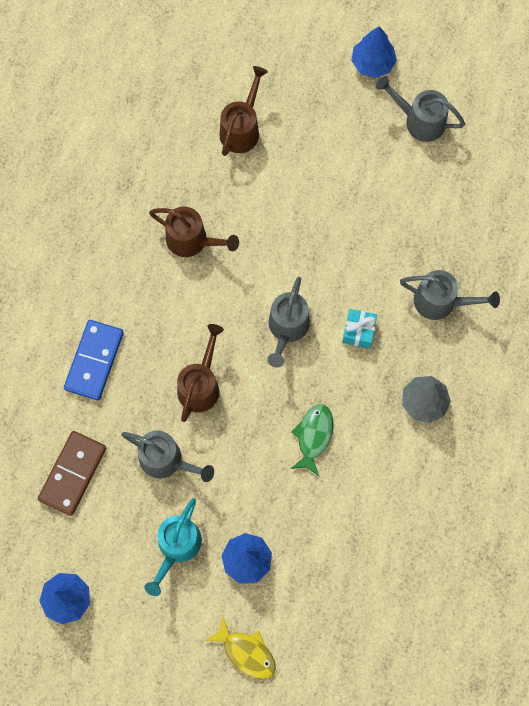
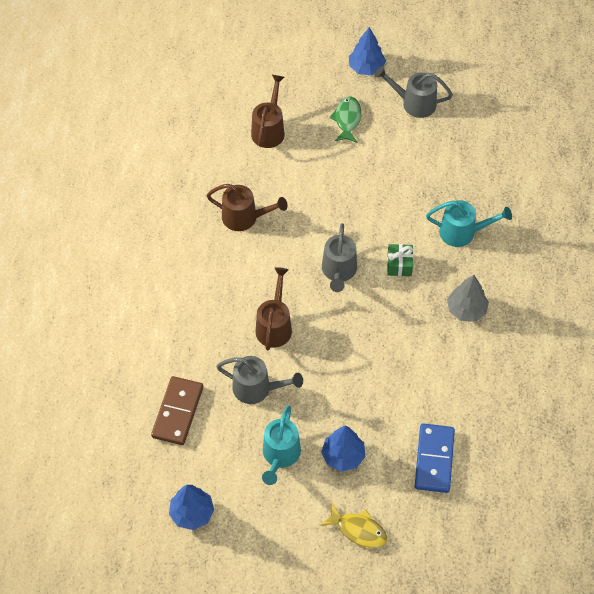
camera: 10 degrees left, 15 degrees down
blue domino [64,320,124,400] -> blue domino moved to [415,423,455,493]
green fish [291,404,333,476] -> green fish moved to [329,96,361,143]
turquoise gift [342,309,377,349] -> green gift [387,244,413,276]
grey watering can [400,270,500,320] -> turquoise watering can [426,200,512,247]

